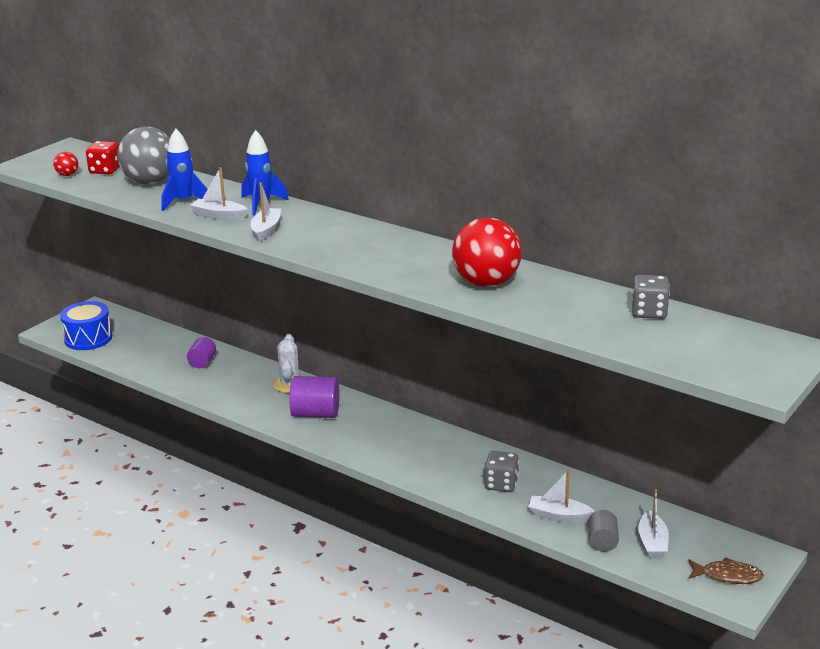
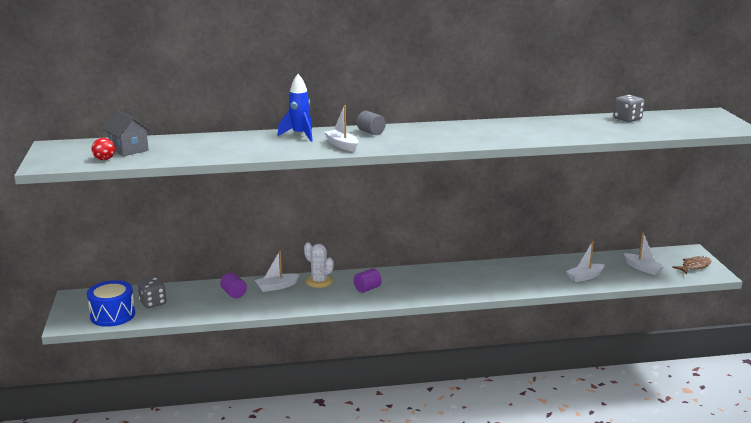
camera: 45 degrees left, 5 degrees down
red dice [86,141,120,174] -> grey house [103,110,151,156]
grey ball [117,127,170,185] -> none
blue rocket [161,129,208,211] -> none
white boat [190,167,248,220] -> white boat moved to [255,250,299,292]
purple cylinder [290,376,339,418] -> purple cylinder [354,268,382,293], size x0.61
red ball [452,217,522,287] -> none
grey dice [484,451,519,492] -> grey dice moved to [138,277,166,308]
grey cylinder [588,510,619,552] -> grey cylinder moved to [357,111,386,135]

